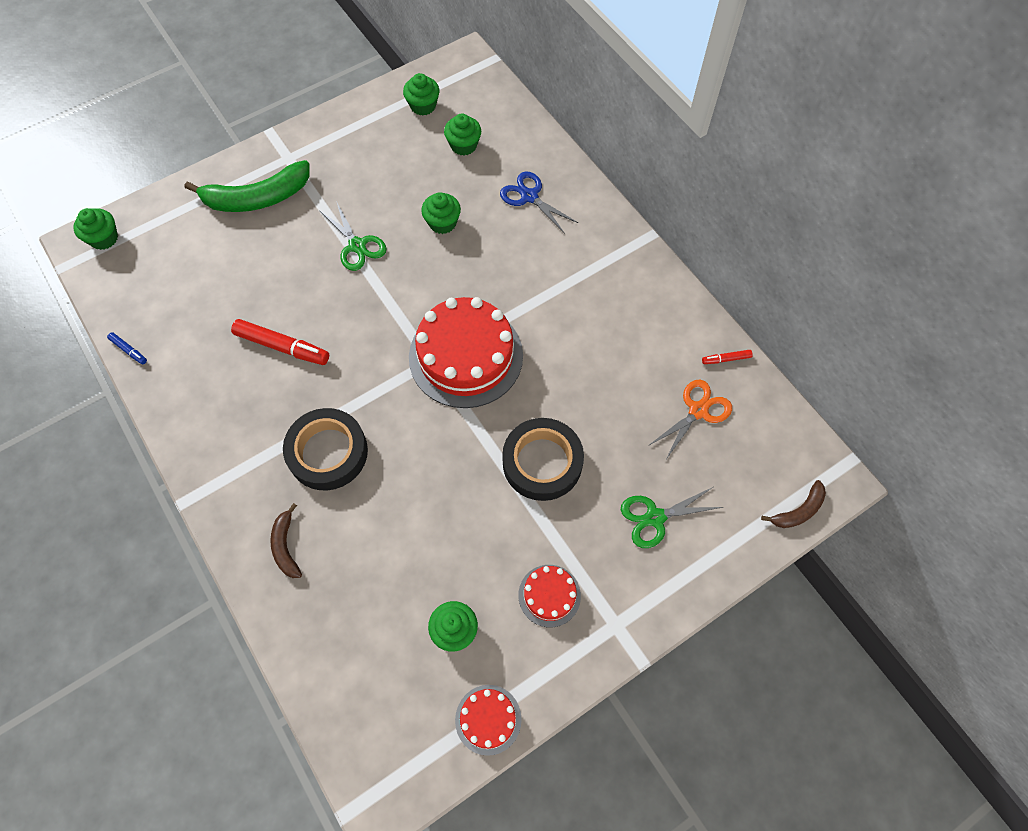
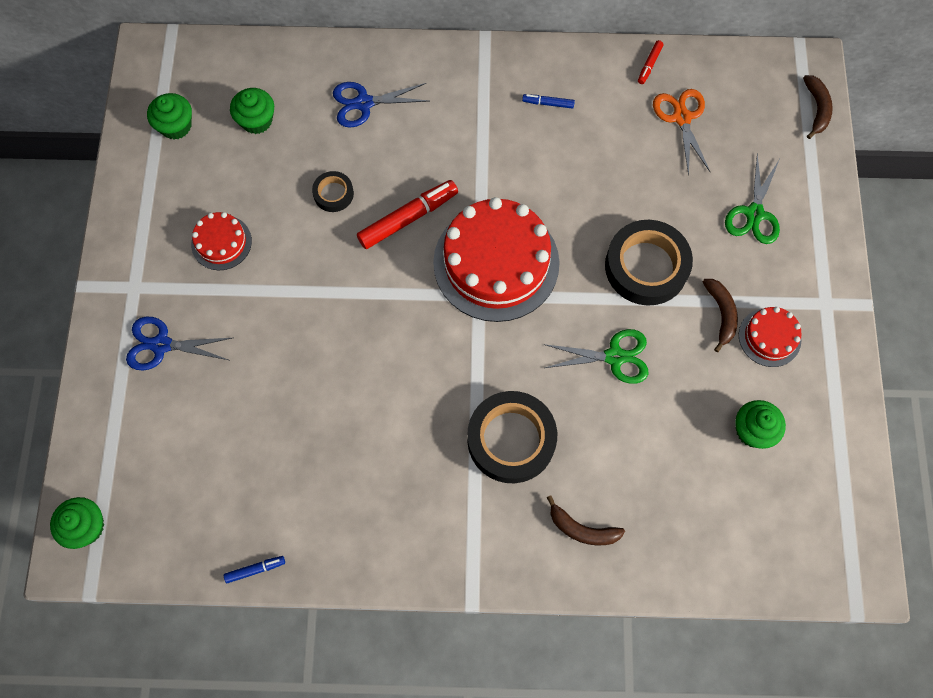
camera: 55 degrees left, 5 degrees up
green banana [185,160,310,212] -> blue scissors [126,317,232,370]
red marker [231,319,329,365] -> red marker moved to [357,180,458,249]
green scissors [319,201,387,271] -> green scissors moved to [543,329,648,384]
green cupcake [421,192,461,234] -> black tape [312,171,354,212]
red cake [455,685,522,756] -> red cake moved to [191,212,252,270]
none -> blue marker [522,94,575,109]
none -> brown banana [703,279,738,352]

